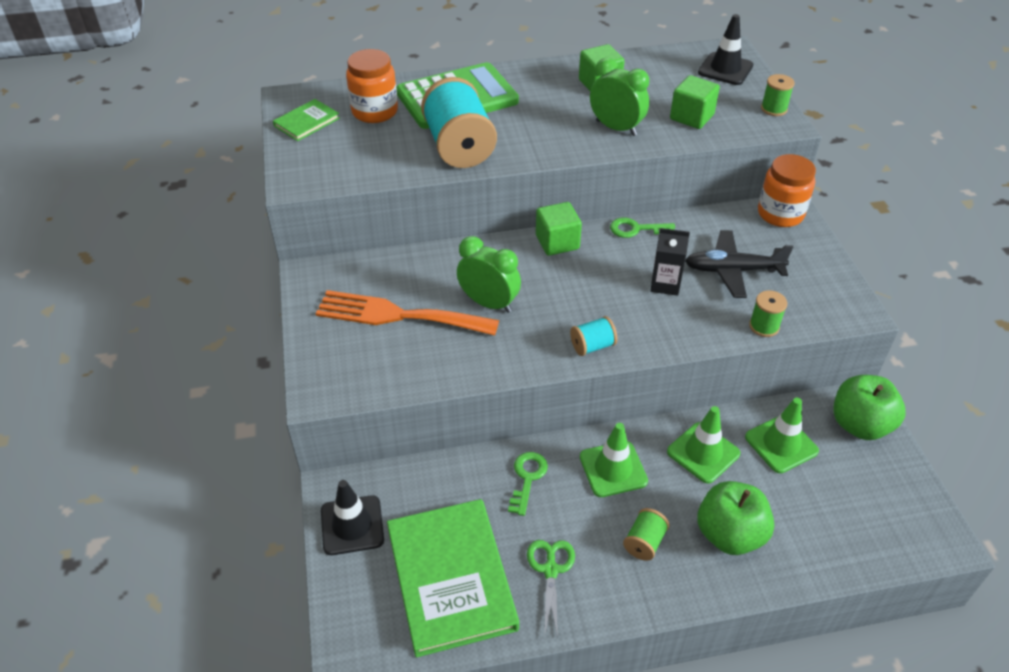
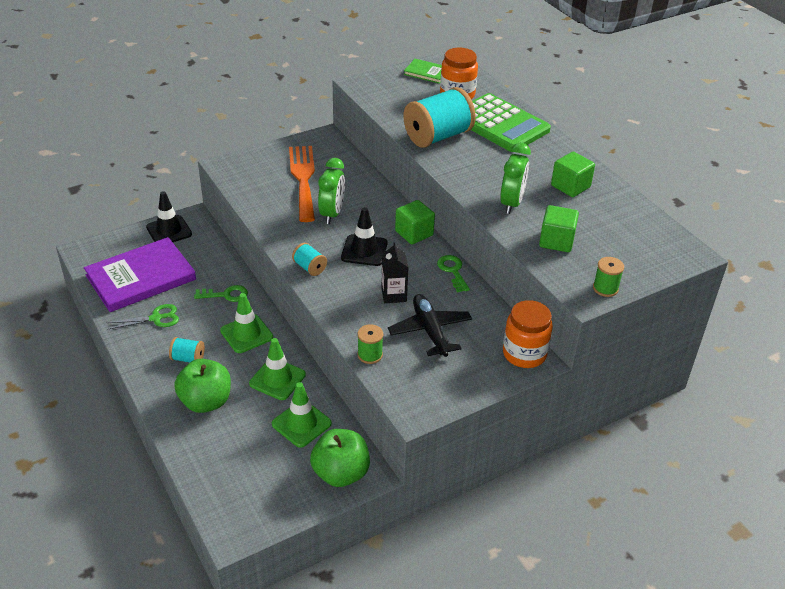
camera: 70 degrees right, 5 degrees down
green book [387,499,519,657] -> purple book [84,237,196,312]
green spool [623,508,670,561] -> turquoise spool [169,337,205,362]
black traffic cone [698,14,753,85] -> black traffic cone moved to [341,207,388,266]

